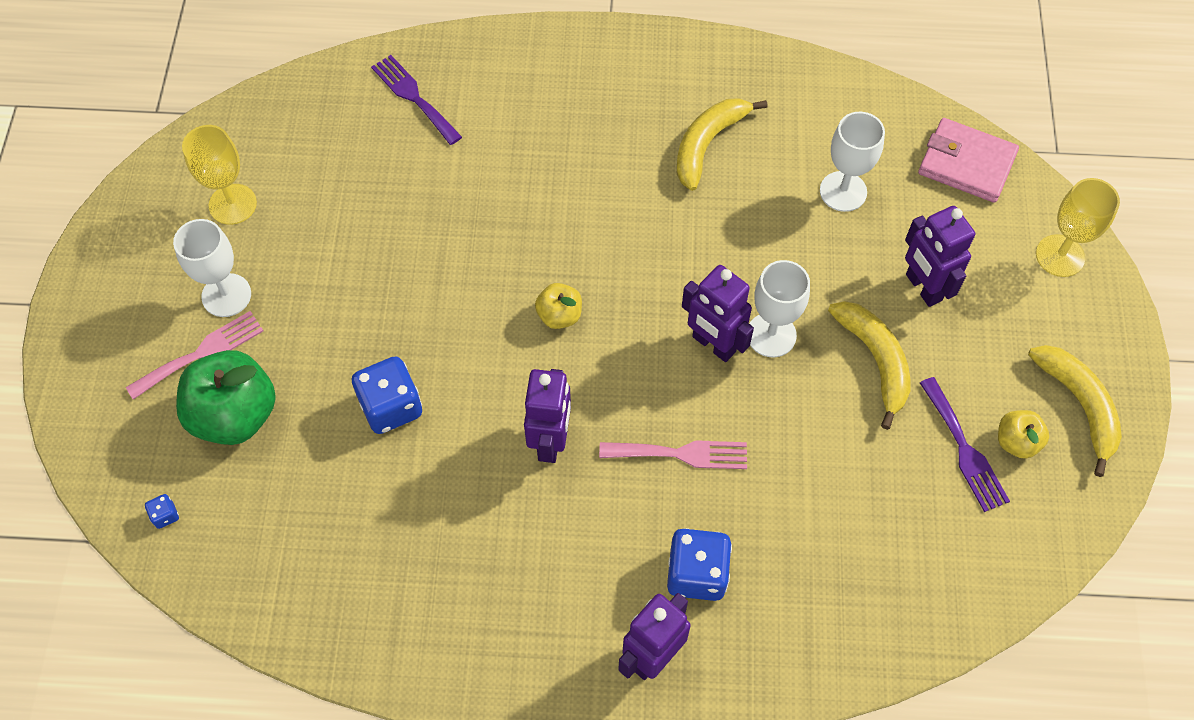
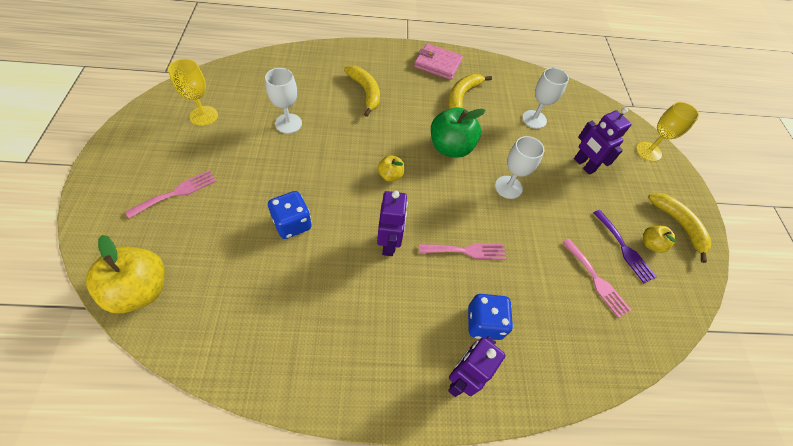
camera: 10 degrees left, 5 degrees down
blue dice [145,494,179,529] -> yellow apple [86,235,165,313]
white goblet [173,219,251,317] -> white goblet moved to [265,68,302,134]
green apple [176,350,276,445] -> green apple moved to [431,107,486,158]
purple fork [371,55,462,145] -> none
purple robot [682,265,754,362] -> none
yellow banana [828,301,910,430] -> yellow banana moved to [344,65,380,117]
pink wallet [918,118,1019,203] -> pink wallet moved to [414,44,463,80]
none -> pink fork [562,239,631,318]

